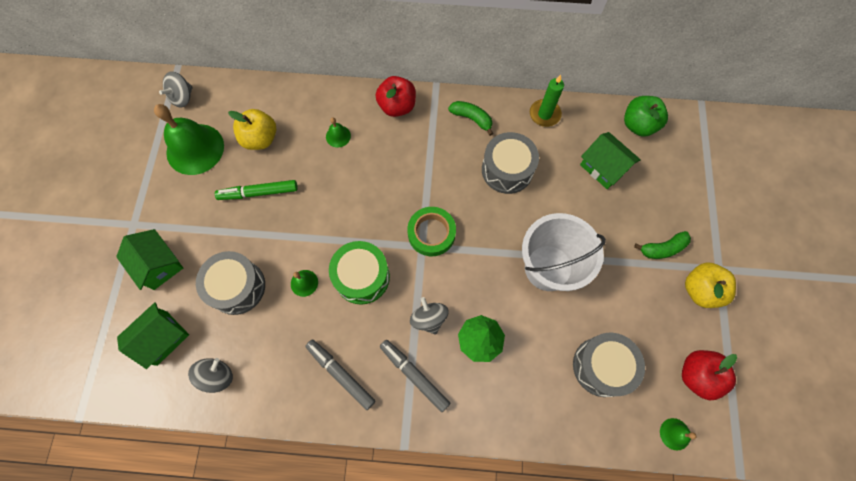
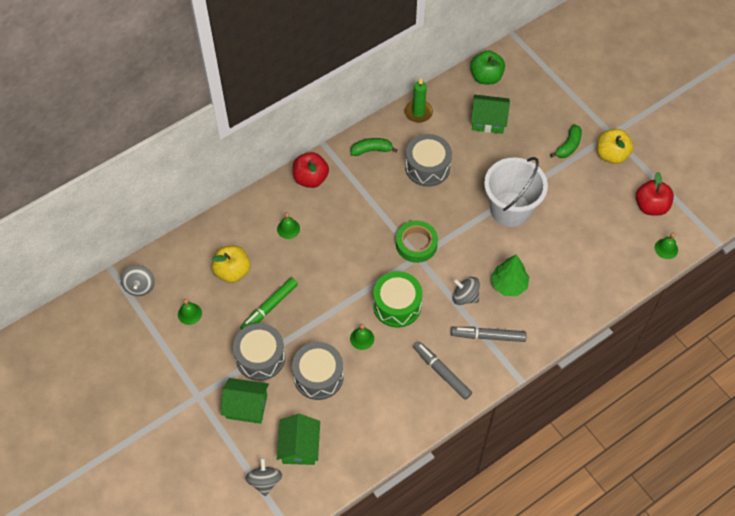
camera: 40 degrees left, 10 degrees down
green bell [154,104,224,175] -> green bell [178,299,202,325], size x0.44
grey spinning top [188,358,233,393] -> grey spinning top moved to [245,458,282,496]
grey marker [305,340,375,410] -> grey marker turned 45 degrees clockwise [413,342,472,400]
grey drum [573,333,645,397] -> grey drum moved to [233,323,285,381]

